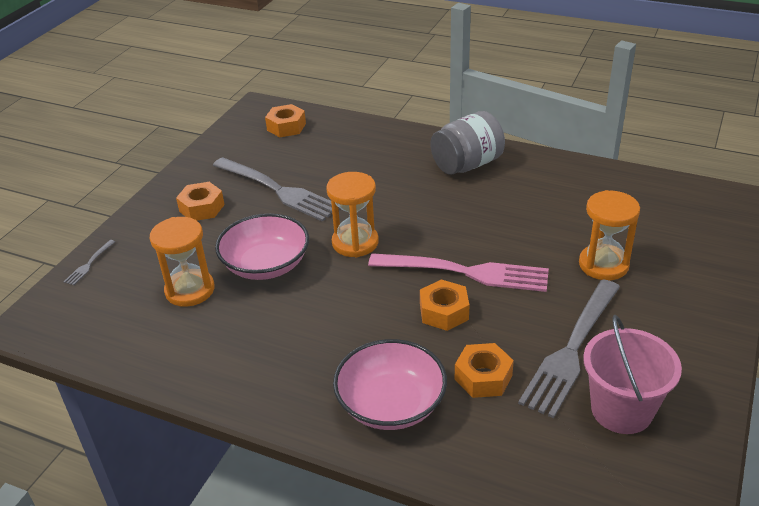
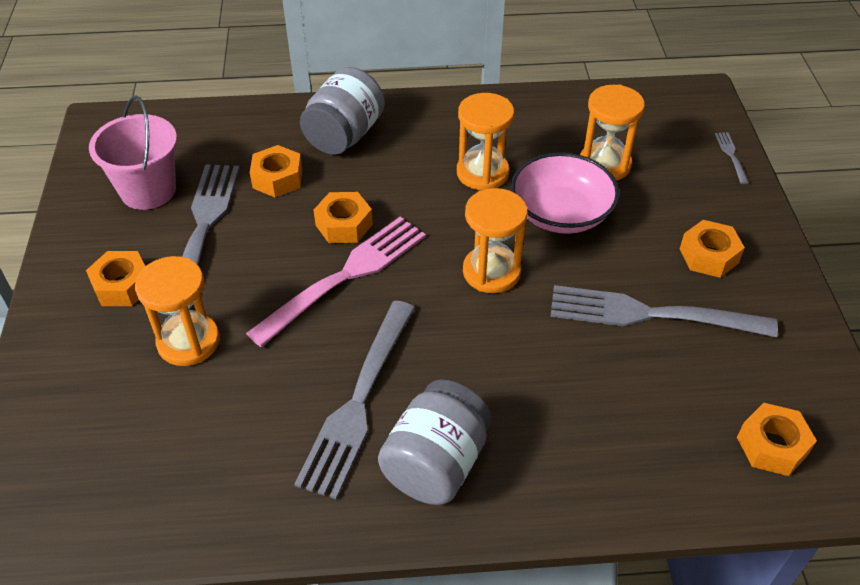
camera: 150 degrees right, 10 degrees up
pink bowl [333,339,447,430] -> grey jar [300,67,385,155]
pink fork [368,253,549,292] -> pink fork turned 150 degrees clockwise [246,217,426,347]
none -> orange nut [86,251,146,306]
none -> grey fork [294,301,415,500]
none -> orange hourglass [457,93,514,190]

